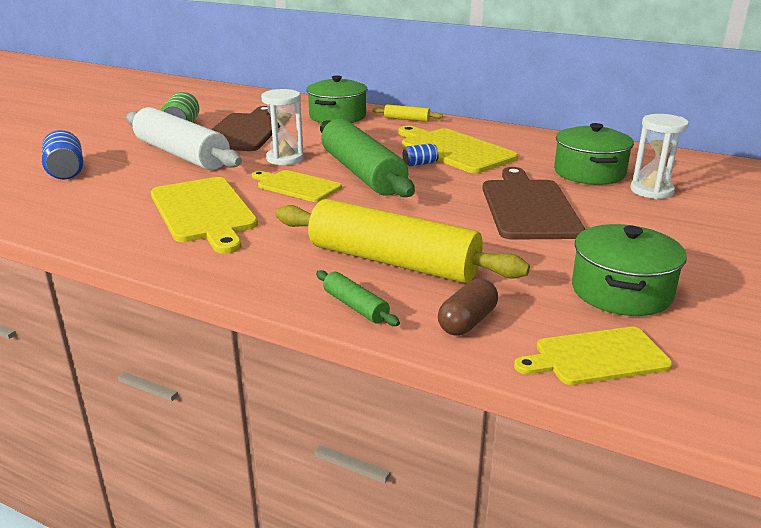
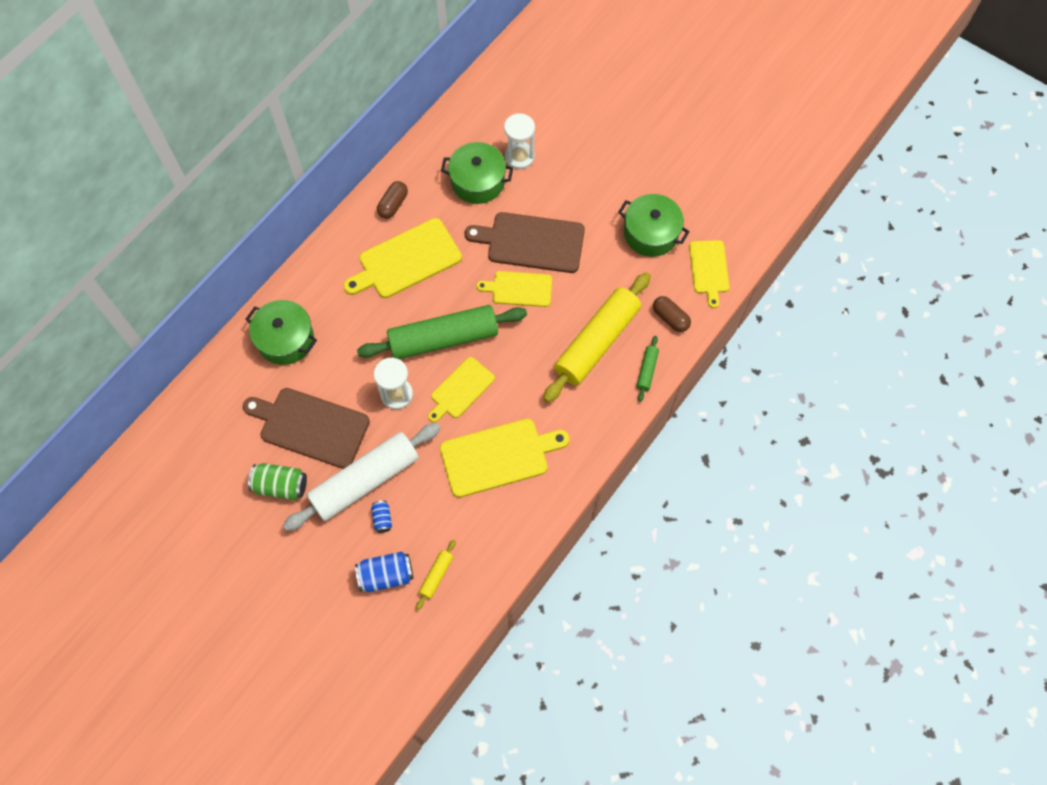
camera: 80 degrees left, 40 degrees up
green rolling pin [316,270,400,326] -> green rolling pin turned 45 degrees counterclockwise [637,336,659,402]
yellow rolling pin [372,105,443,122] -> yellow rolling pin moved to [416,539,456,610]
blue can [403,144,439,166] -> blue can moved to [371,501,392,533]
none -> brown capsule [377,181,408,219]
none -> yellow cutting board [476,271,552,307]

